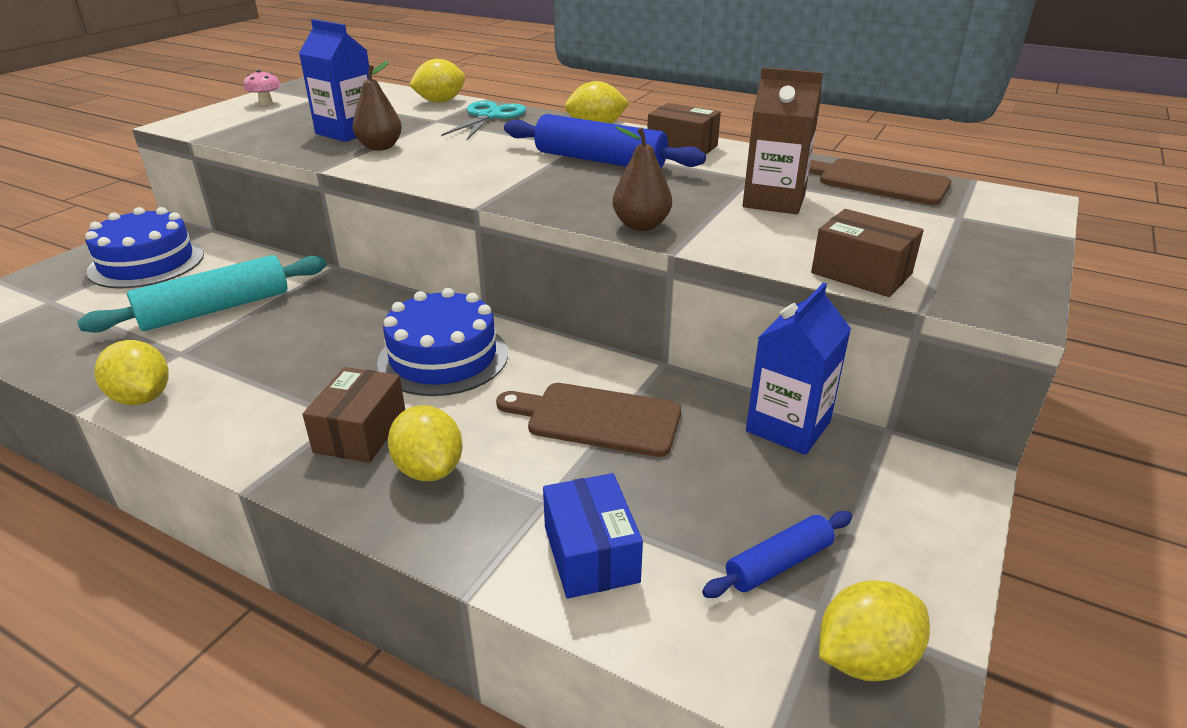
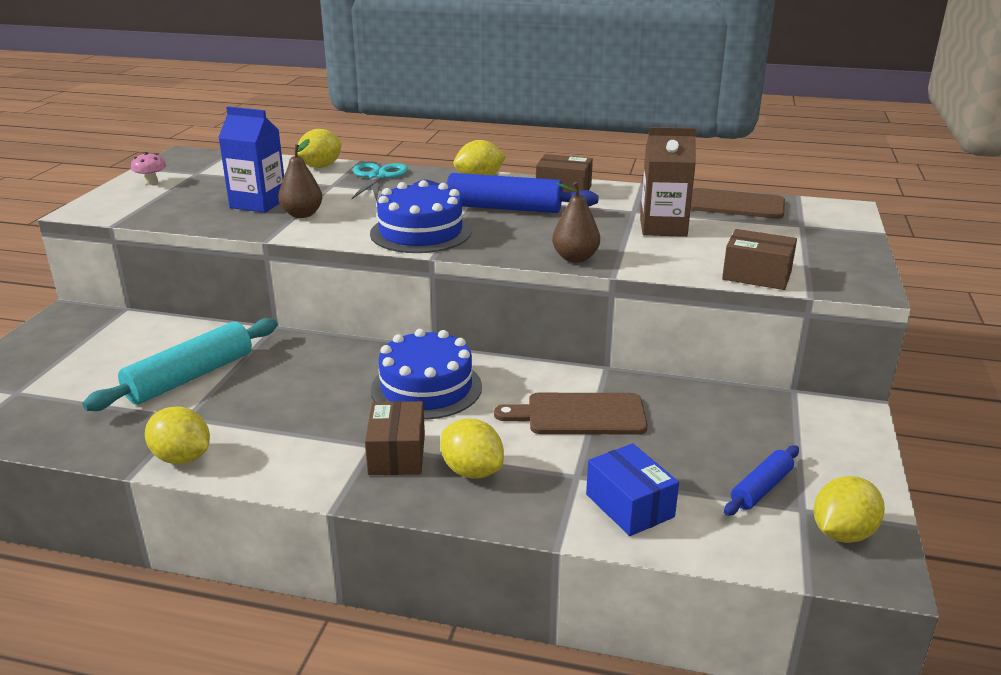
camera: 15 degrees left, 5 degrees down
blue cake [85,207,204,288] -> blue cake moved to [370,180,471,253]
blue carton [746,283,851,455] -> none

